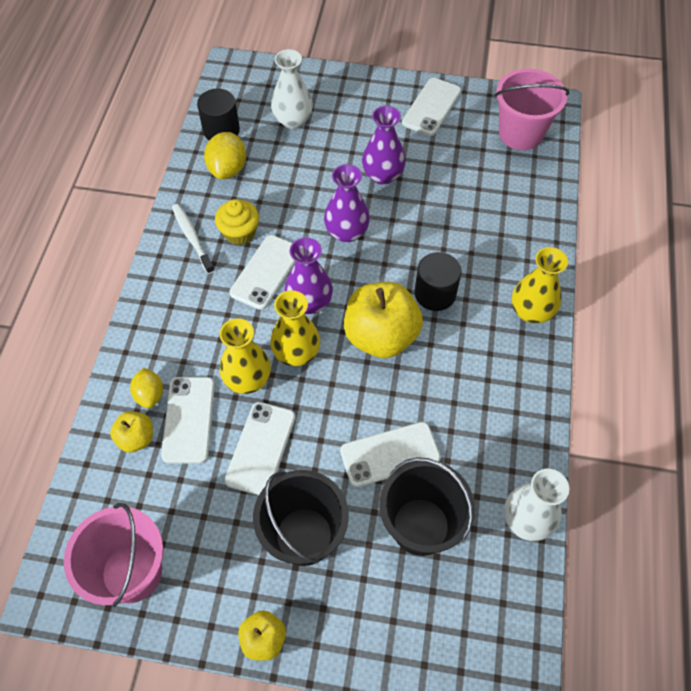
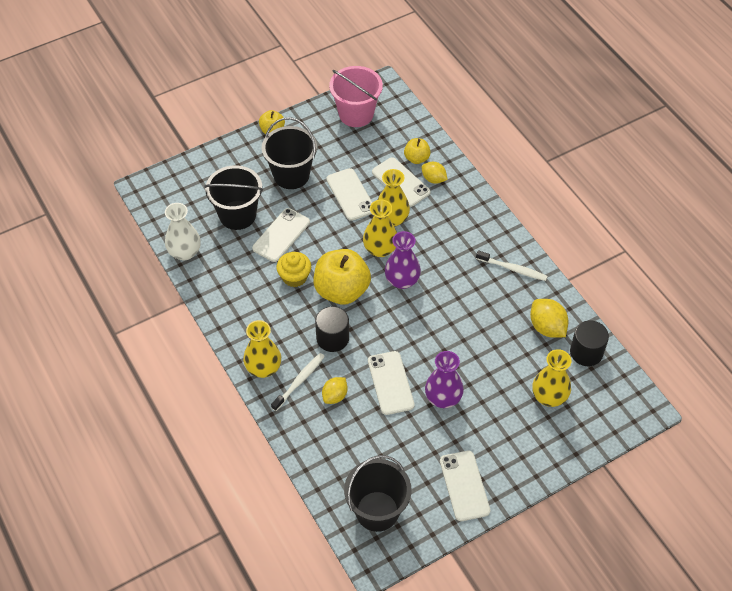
camera: 140 degrees right, 5 degrees down
yellow cupcake [215,199,259,245] -> yellow cupcake moved to [277,252,311,287]
white phone [229,235,296,310] -> white phone moved to [368,351,415,415]
white vase [271,49,313,129] -> yellow vase [532,349,571,407]
purple vase [324,164,370,242] -> none
pink bucket [495,69,569,150] -> black bucket [344,455,412,532]
none -> white toothbrush [271,353,325,411]
none -> yellow lemon [322,377,348,404]

